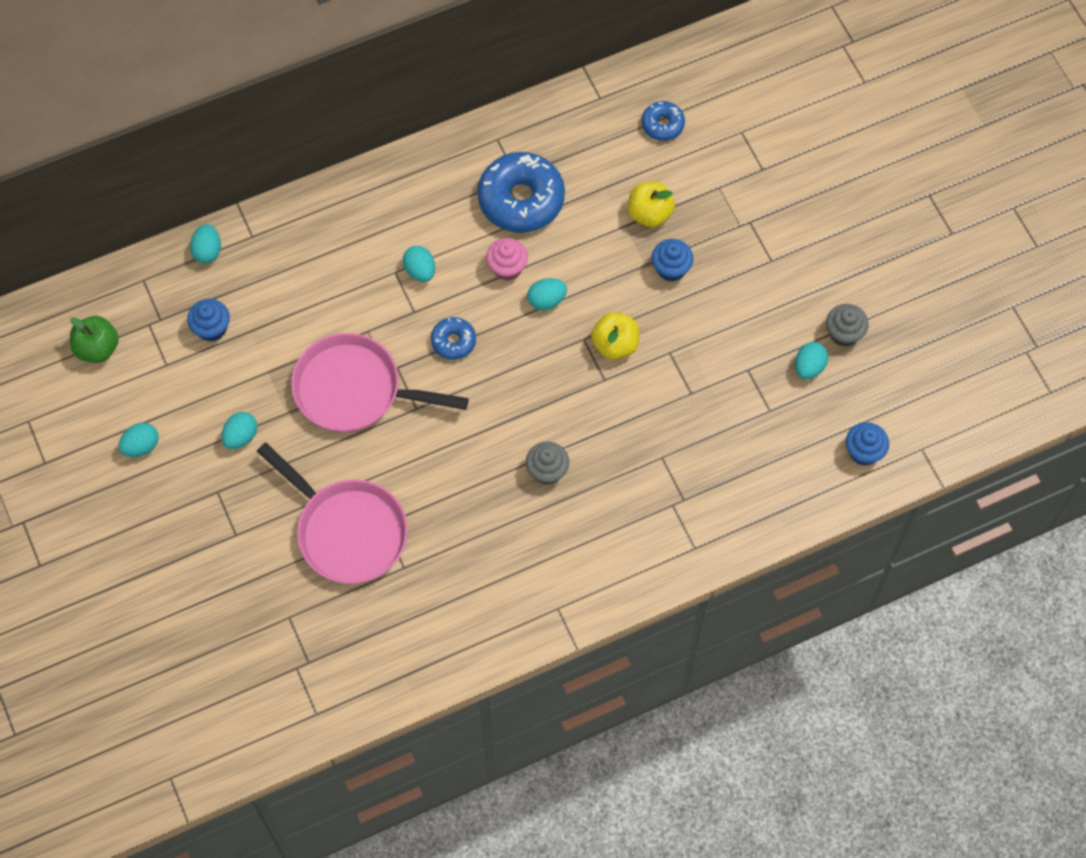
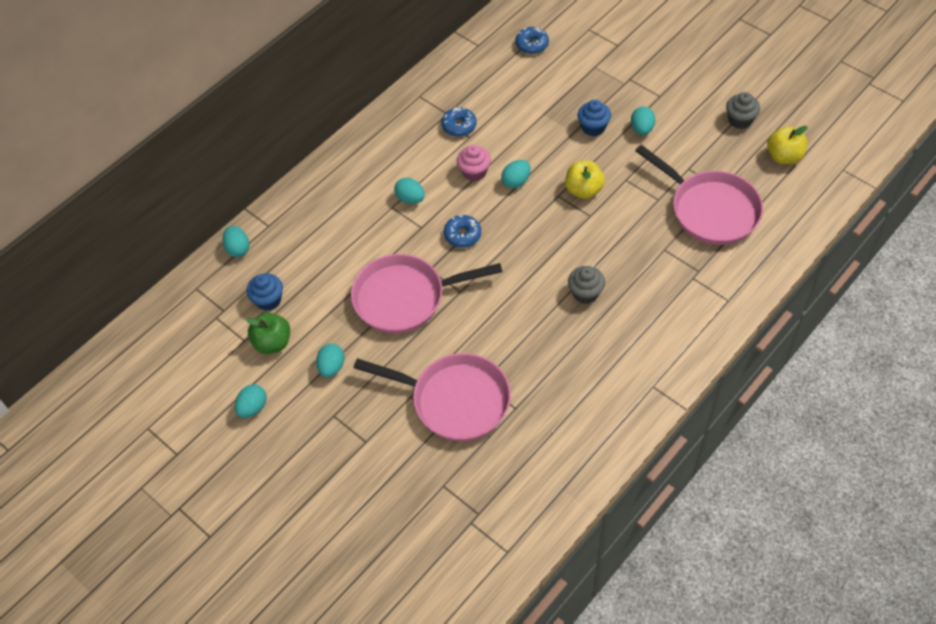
camera: 20 degrees left, 10 degrees down
green apple [70,316,119,363] -> green apple moved to [246,313,290,354]
blue donut [477,152,565,233] -> blue donut [441,107,477,137], size x0.51
yellow apple [628,181,675,227] -> yellow apple moved to [767,126,808,164]
turquoise egg [795,342,828,379] -> turquoise egg moved to [631,107,655,135]
blue cupcake [846,422,889,466] -> none
none -> pink pan [635,145,763,245]

